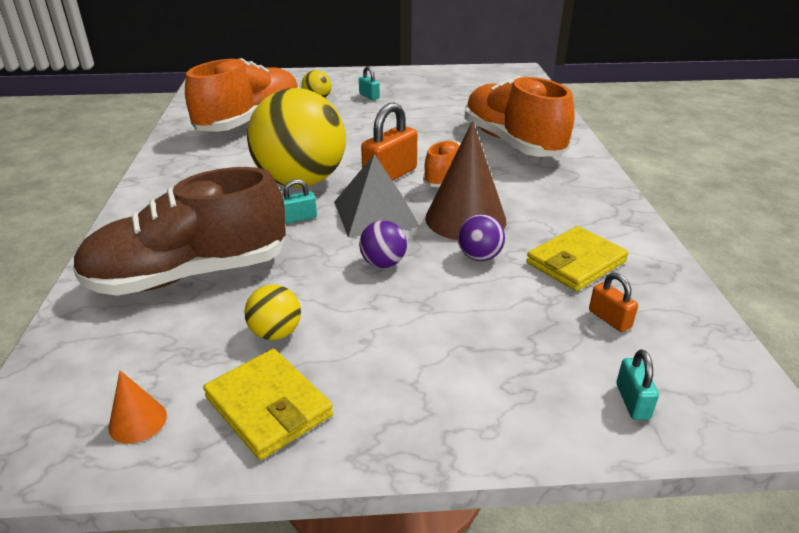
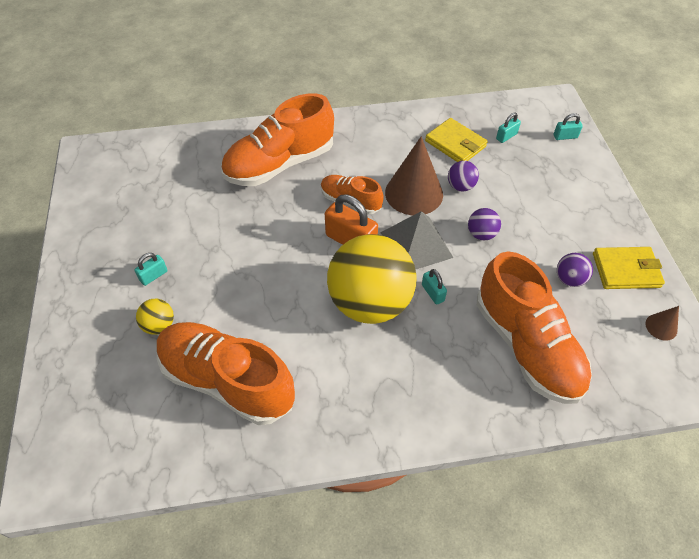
camera: 95 degrees left, 20 degrees up
brown shoe [73,167,286,296] -> orange shoe [477,252,592,404]
orange cone [109,370,167,444] -> brown cone [645,306,679,341]
yellow wallet [203,349,333,460] -> yellow wallet turned 45 degrees clockwise [593,247,665,289]
yellow ball [244,285,301,340] -> purple ball [557,253,593,287]
orange padlock [589,273,638,332] -> turquoise padlock [496,112,521,143]

